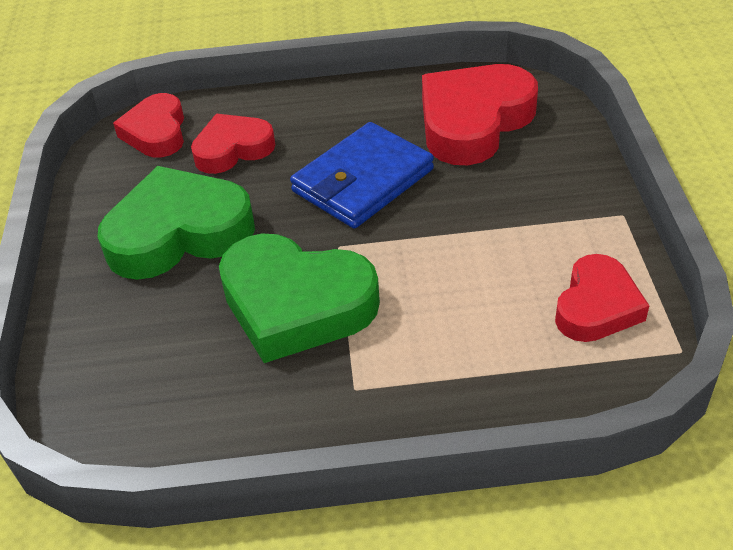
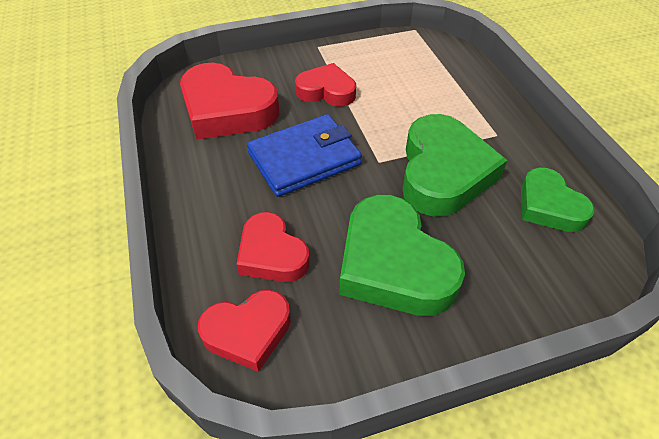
camera: 105 degrees left, 5 degrees up
blue wallet [290,122,434,229] -> blue wallet turned 60 degrees counterclockwise [247,114,362,197]
red heart [555,254,649,342] -> red heart moved to [295,63,356,107]
none -> green heart [521,168,595,232]

